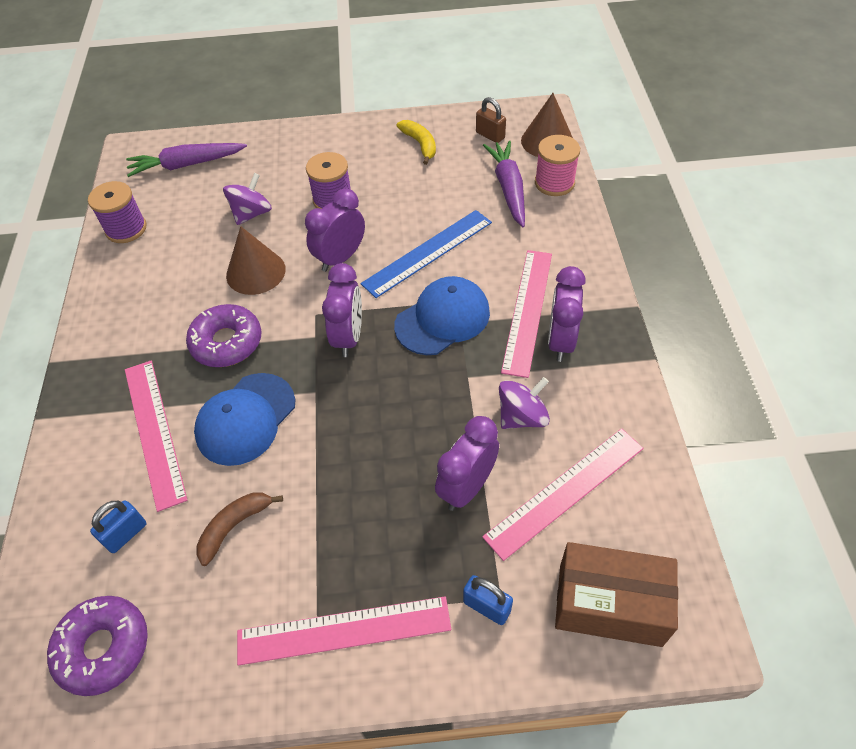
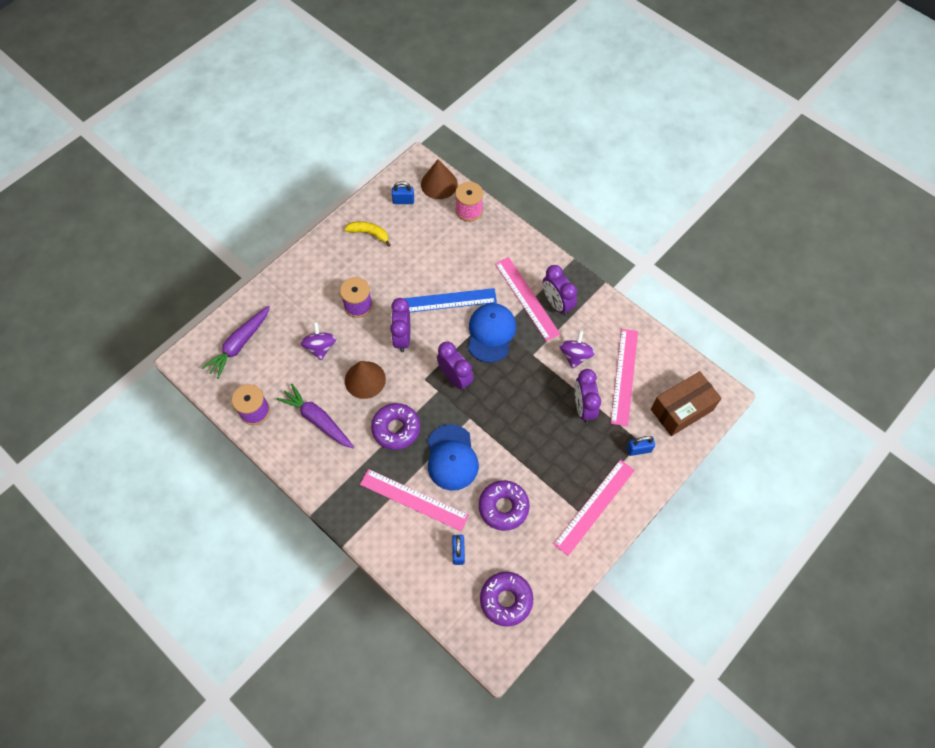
camera: 45 degrees left, 10 degrees up
brown banana [197,492,283,566] -> purple donut [479,480,530,531]
blue ruler [361,210,492,298] -> blue ruler turned 75 degrees clockwise [394,288,497,312]
brown padlock [476,97,506,143] -> blue padlock [392,181,414,204]
purple carrot [483,141,525,227] -> purple carrot moved to [277,384,354,448]

